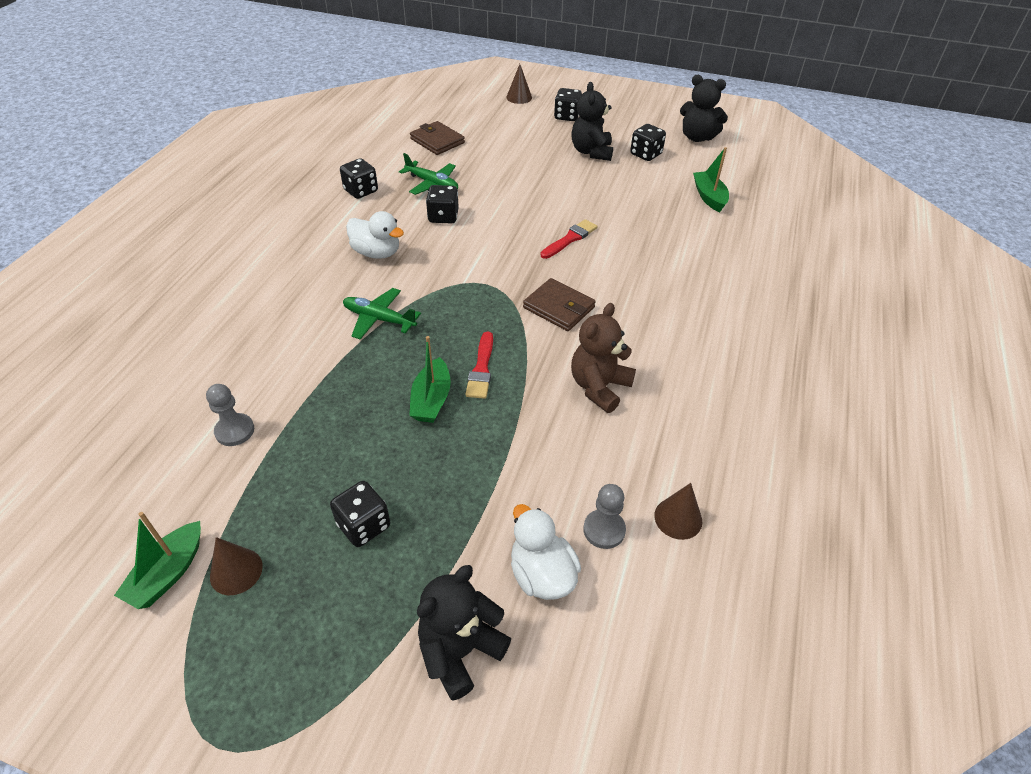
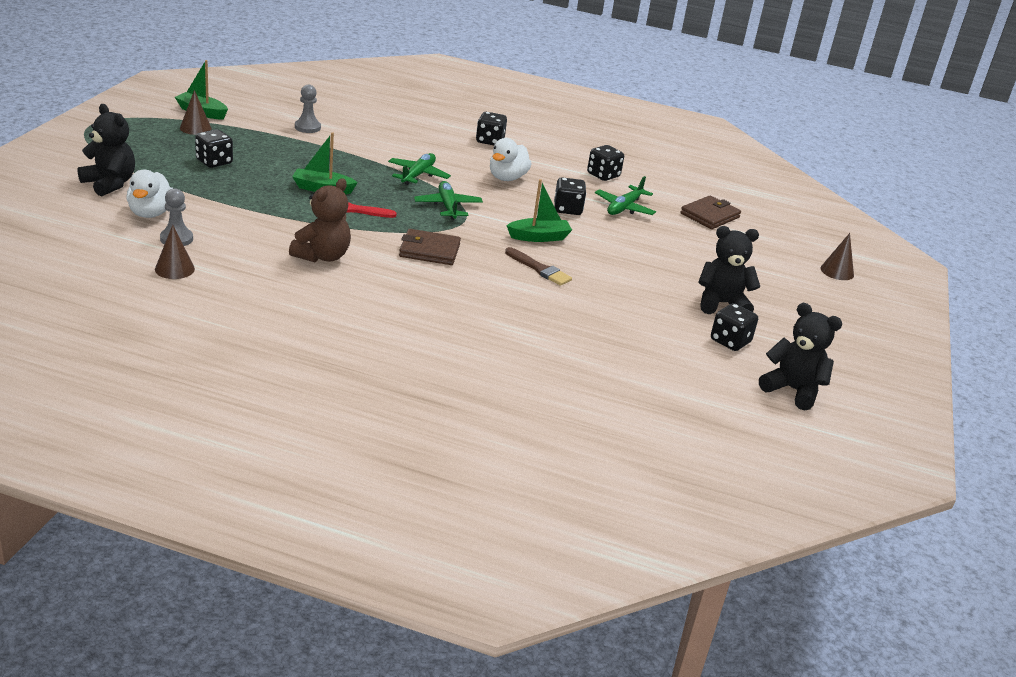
camera: 85 degrees right, 15 degrees down
white duck [511,504,581,600] -> white duck turned 120 degrees clockwise [126,170,173,218]
brown wallet [523,278,596,331] -> brown wallet turned 60 degrees clockwise [399,229,461,265]
red brush [541,219,597,259] -> brown brush [505,247,572,286]
black dice [554,88,582,121] -> black dice moved to [476,112,507,145]
brown teddy bear [571,303,636,413] -> brown teddy bear turned 90 degrees clockwise [289,178,351,263]
black teddy bear [680,75,728,142] -> black teddy bear turned 105 degrees clockwise [759,303,842,411]
green boat [693,147,729,212] -> green boat moved to [506,179,572,242]
none -> green plane [414,181,483,220]

